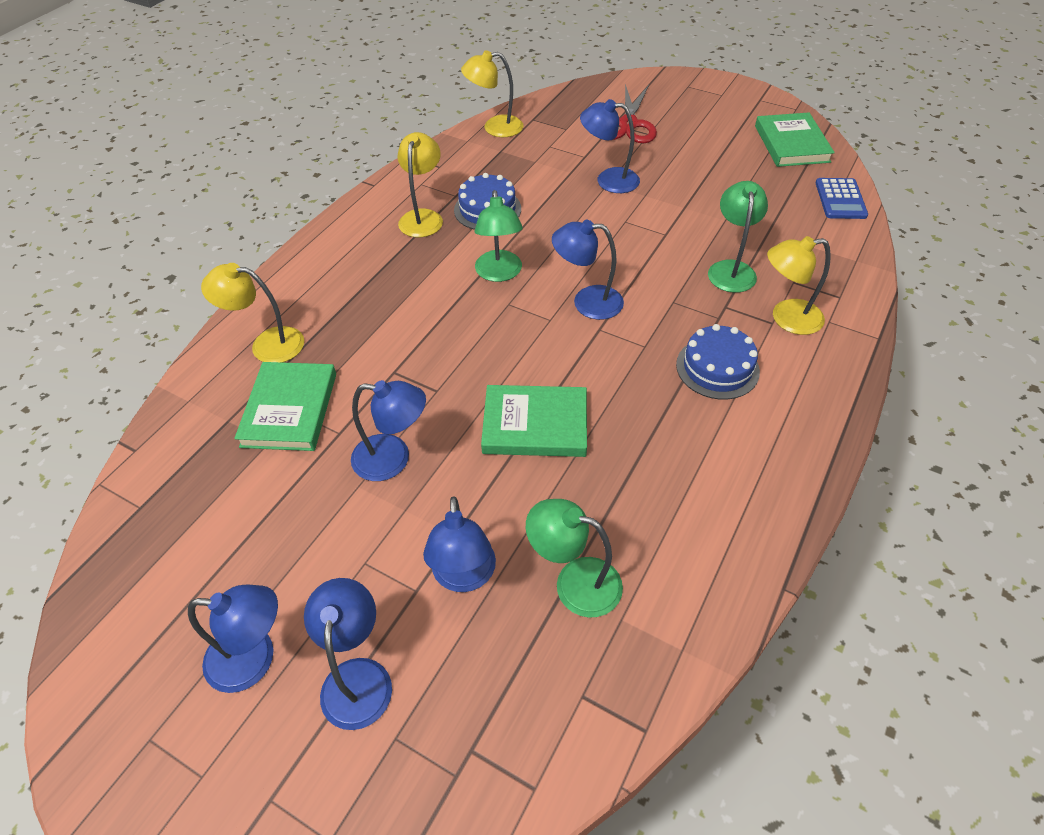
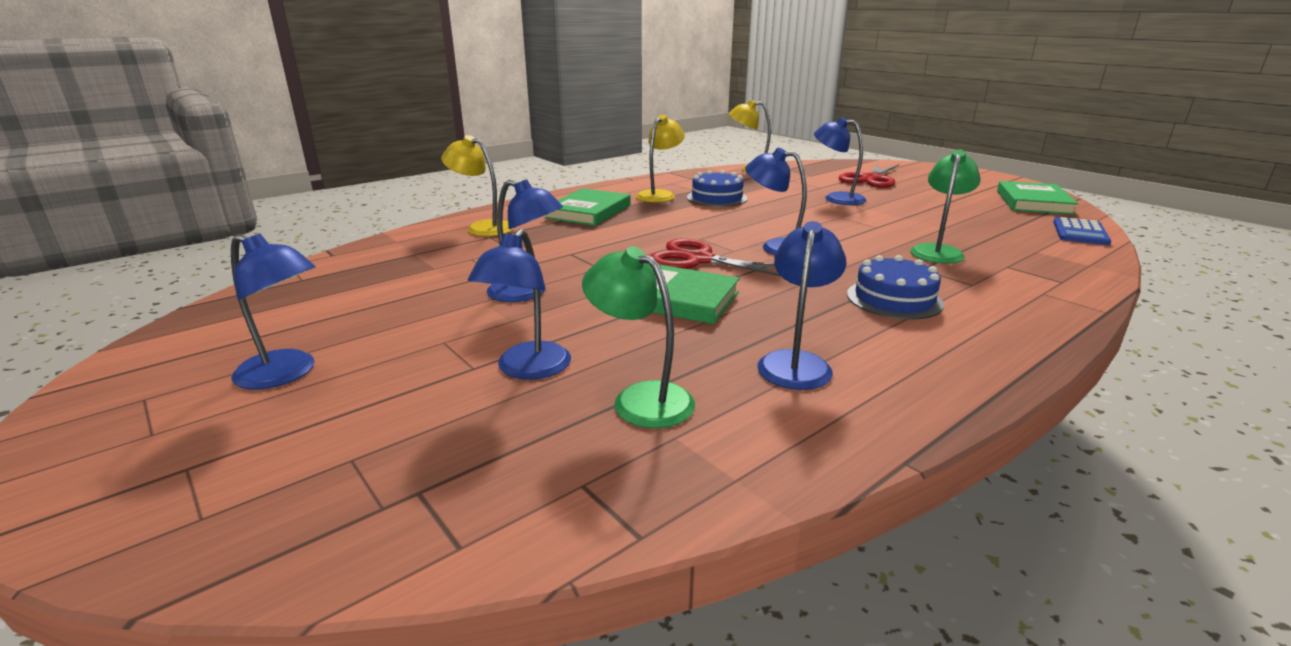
camera: 20 degrees right, 25 degrees down
green book [234,362,336,451] -> green book moved to [544,188,630,226]
blue lamp [304,578,392,730] -> blue lamp moved to [757,221,846,390]
green lamp [475,190,523,282] -> none
yellow lamp [767,236,831,335] -> none
none -> red scissors [650,238,781,277]

